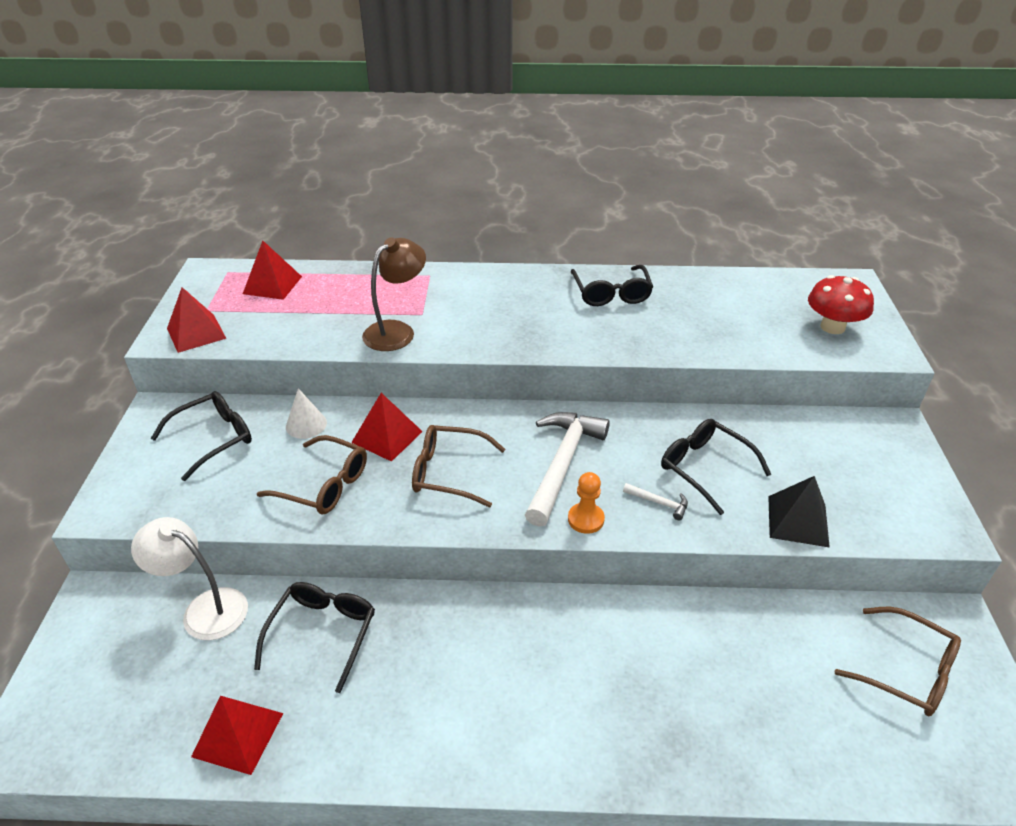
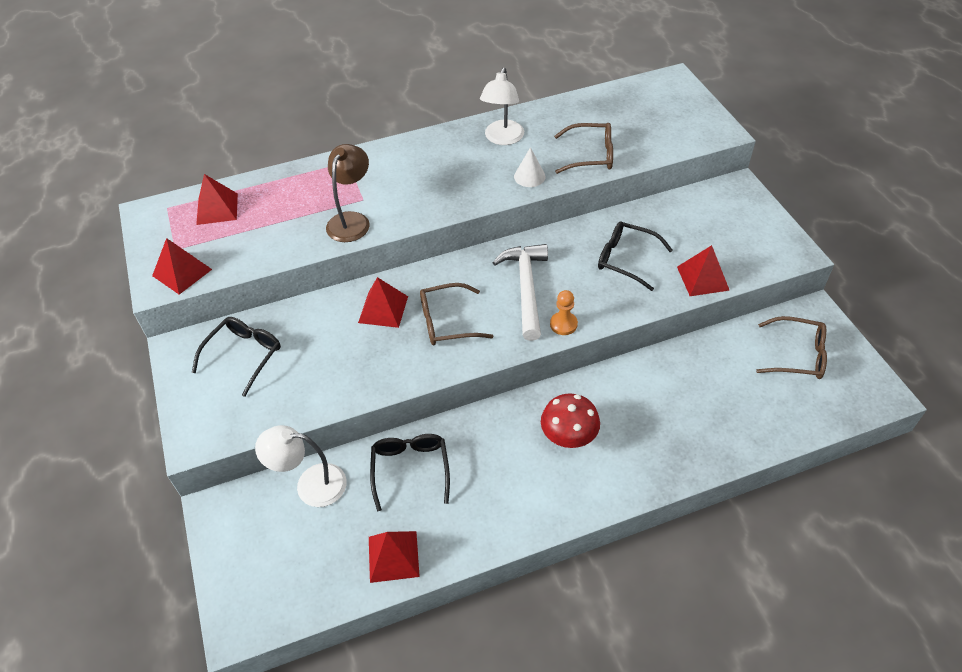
camera: 20 degrees left, 10 degrees up
brown glasses [257,435,367,514] -> brown glasses moved to [554,123,613,174]
white cone [286,388,327,439] -> white cone moved to [514,147,546,187]
black glasses [571,265,653,306] -> white lamp [480,67,524,145]
white hammer [623,483,688,520] -> none
black pyramid [768,476,830,548] -> red pyramid [677,245,730,296]
red mushroom [808,275,874,334] -> red mushroom moved to [541,393,600,448]

